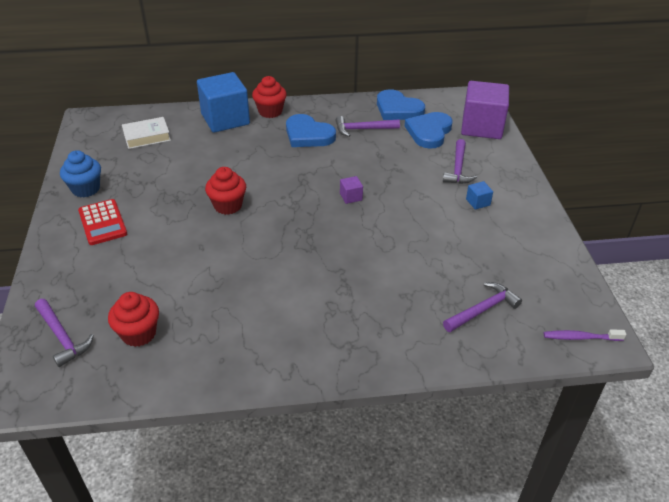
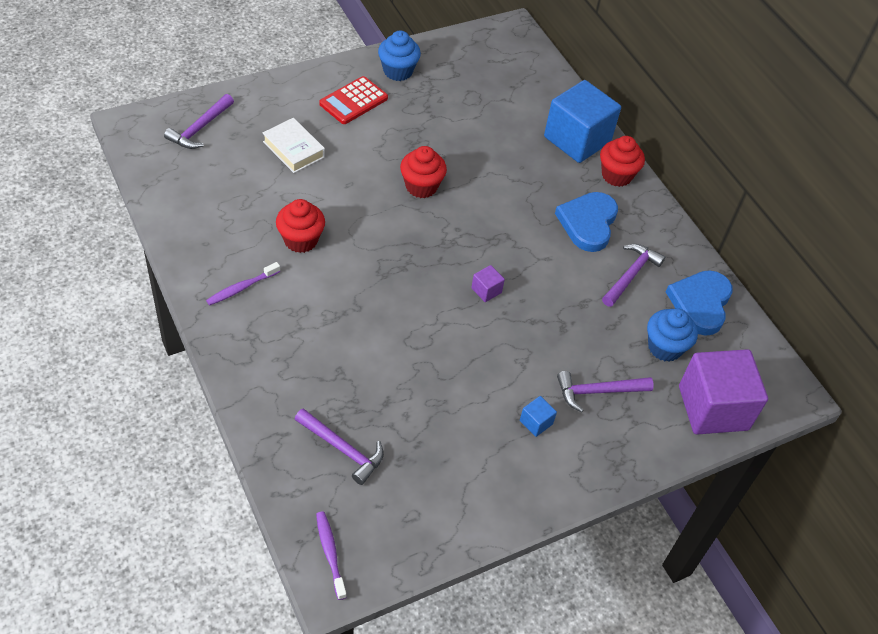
camera: 65 degrees right, 10 degrees up
red cupcake [108,292,159,347] -> red cupcake moved to [276,199,325,253]
white book [122,117,171,149] -> white book moved to [263,118,325,173]
purple hammer [336,116,400,137] -> purple hammer turned 60 degrees clockwise [602,244,665,307]
blue heart [405,112,453,149] -> blue cupcake [647,308,698,362]
none -> purple toothbrush [206,262,280,306]

